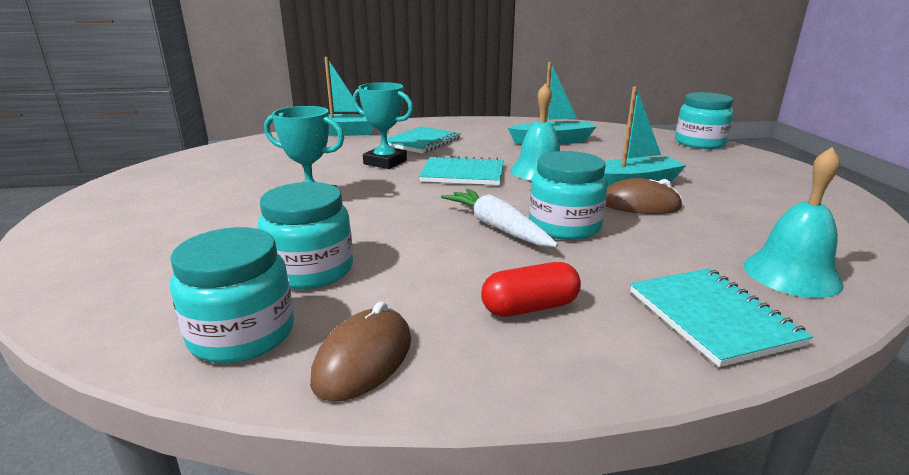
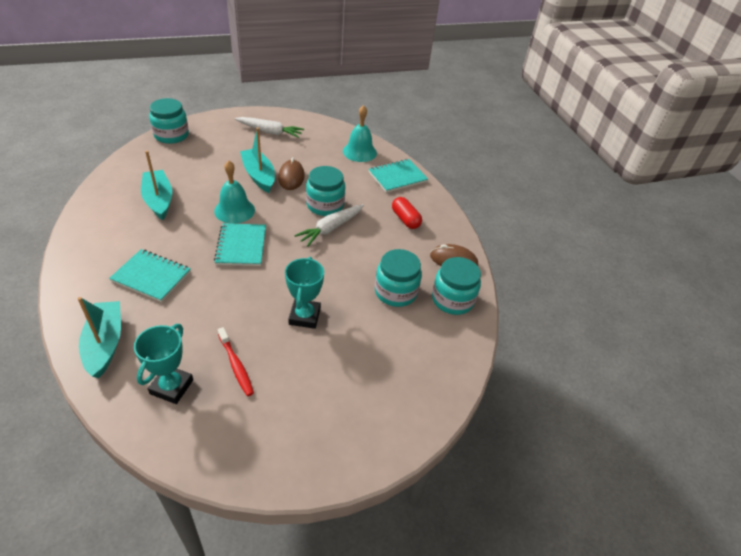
camera: 105 degrees left, 20 degrees up
turquoise trophy [353,82,413,169] -> turquoise trophy moved to [134,324,193,404]
none -> red toothbrush [218,327,254,396]
none -> white carrot [235,117,304,138]

